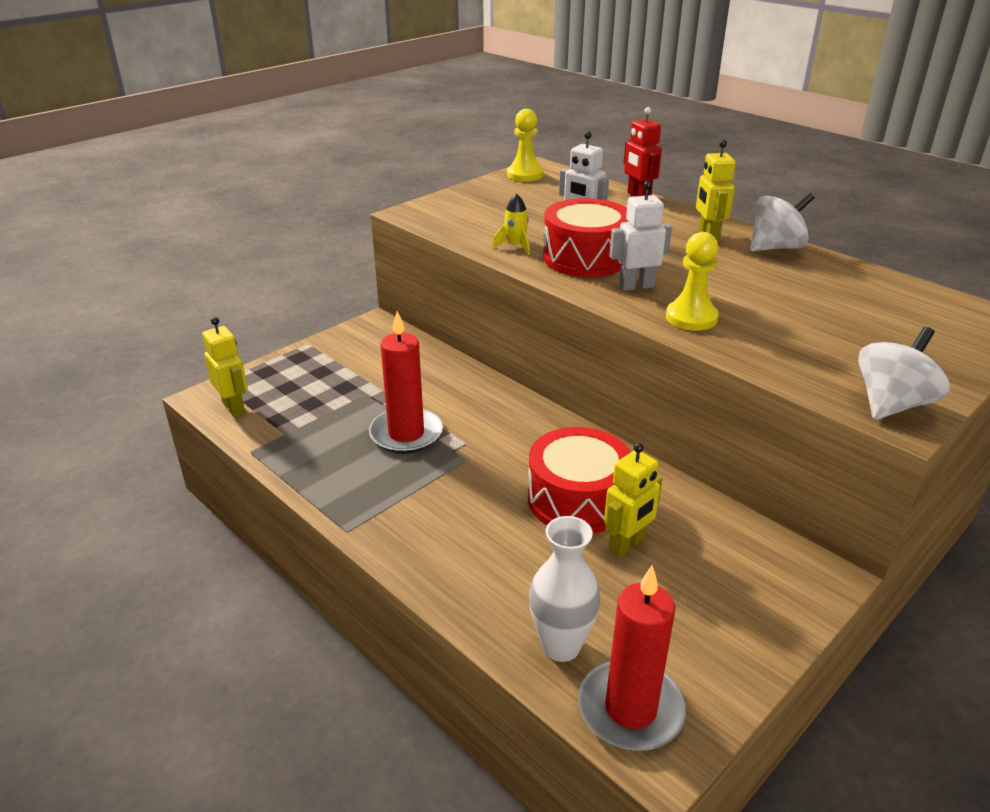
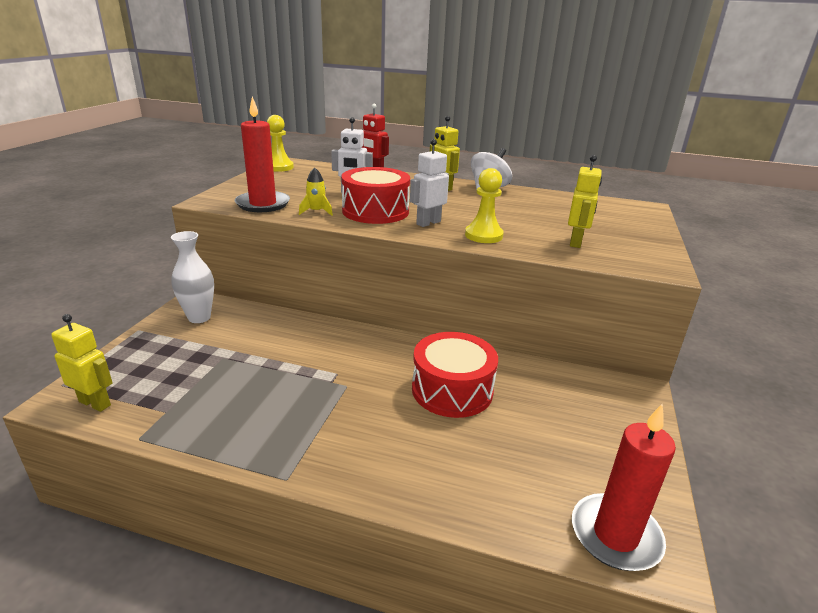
camera: 30 degrees left, 5 degrees down
red candle [369,311,443,454] -> red candle moved to [235,96,290,212]
white vase [529,516,601,662] -> white vase moved to [171,231,214,323]
yellow robot [604,443,663,557] -> yellow robot moved to [568,155,602,248]
white spinning top [858,327,950,420] -> none

